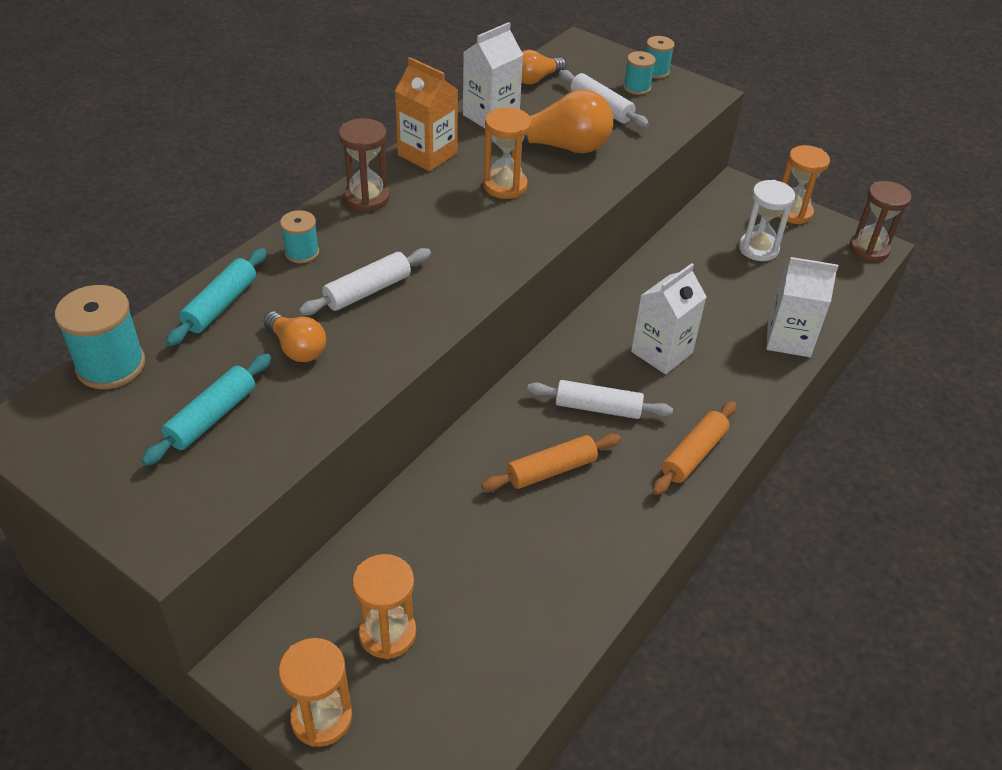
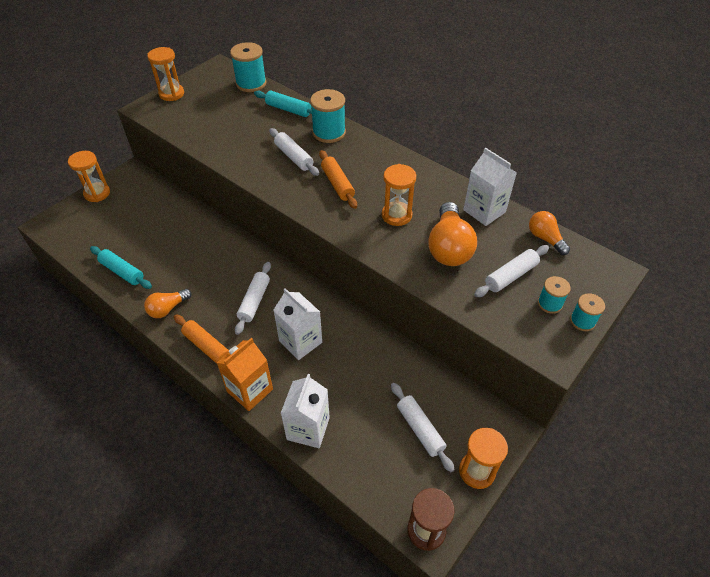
camera: 95 degrees right, 5 degrees up
turquoise rolling pin [141,354,271,466] -> turquoise rolling pin moved to [90,246,152,289]
orange light bulb [263,311,326,362] -> orange light bulb moved to [144,289,192,318]
turquoise spool [280,210,319,263] -> turquoise spool [310,89,346,143], size x1.74
brown hourglass [339,118,390,212] -> none
orange hourglass [352,554,416,659] -> orange hourglass moved to [147,47,184,101]
orange carton [395,57,458,171] -> orange carton moved to [217,338,273,411]
orange rolling pin [481,433,621,491] -> orange rolling pin moved to [319,150,357,209]
white hourglass [739,180,795,261] -> white rolling pin [391,383,455,472]

